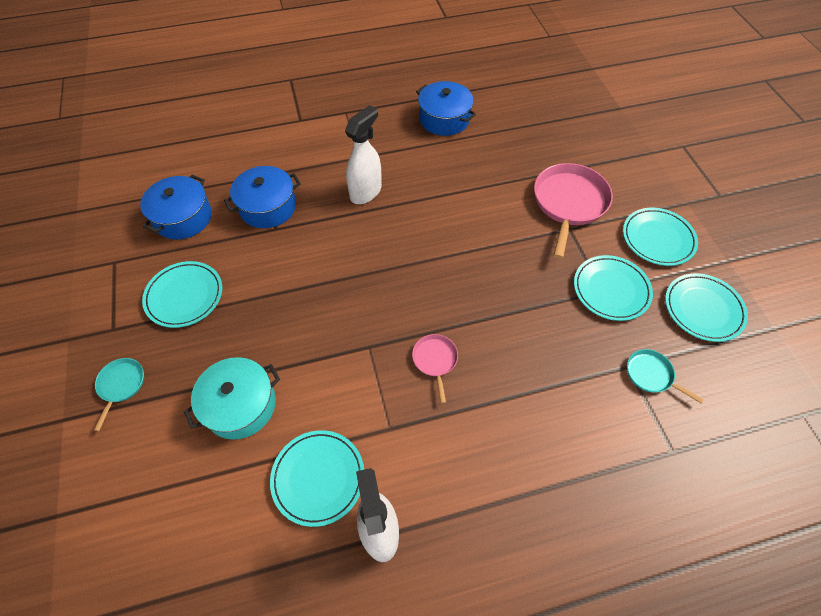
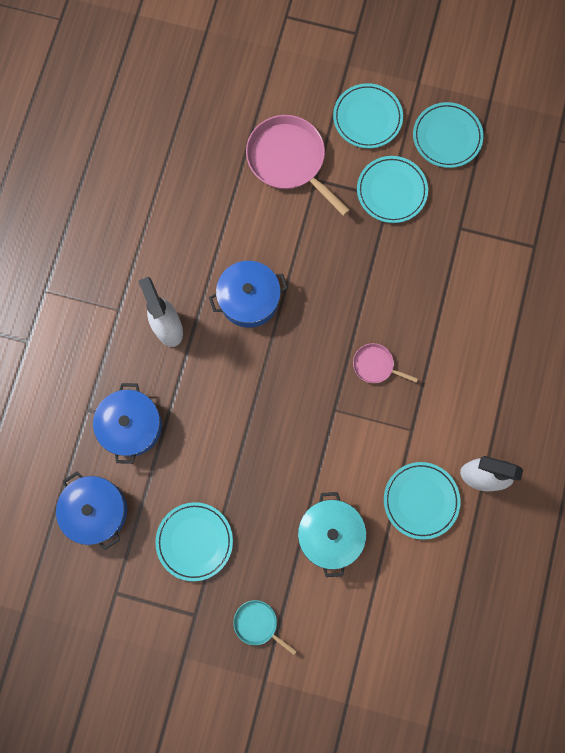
camera: 60 degrees left, 20 degrees up
blue pot [416,81,476,136] -> blue pot moved to [209,261,288,328]
turquoise pan [627,349,704,403] -> none

